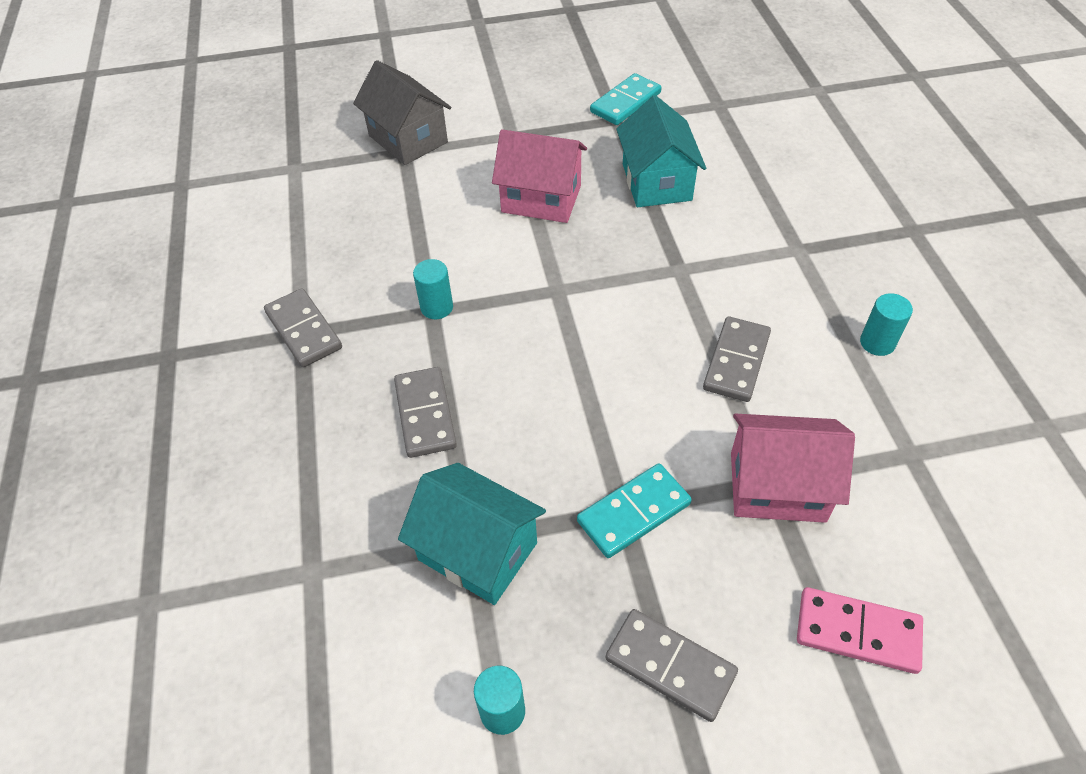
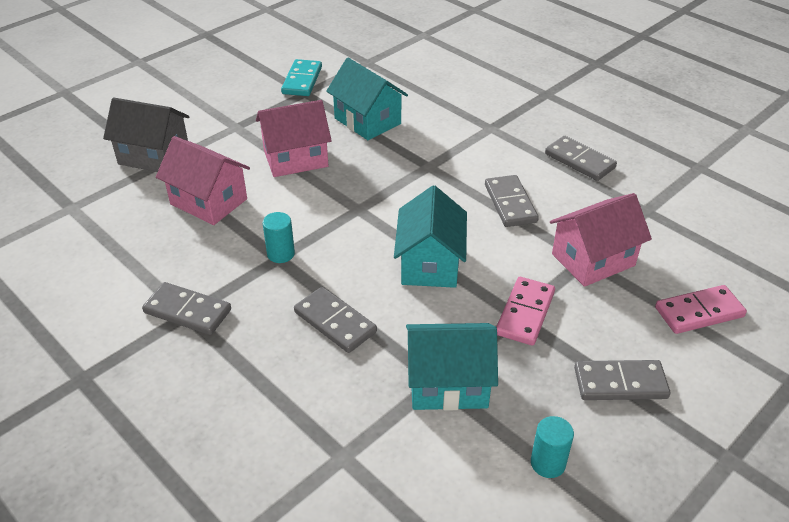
camera: 35 degrees left, 10 degrees down
turquoise domino [577,463,692,558] -> pink domino [496,277,555,346]
turquoise cylinder [860,293,913,356] -> grey domino [545,136,617,181]
none -> pink house [156,136,250,225]
none -> turquoise house [394,186,467,288]

